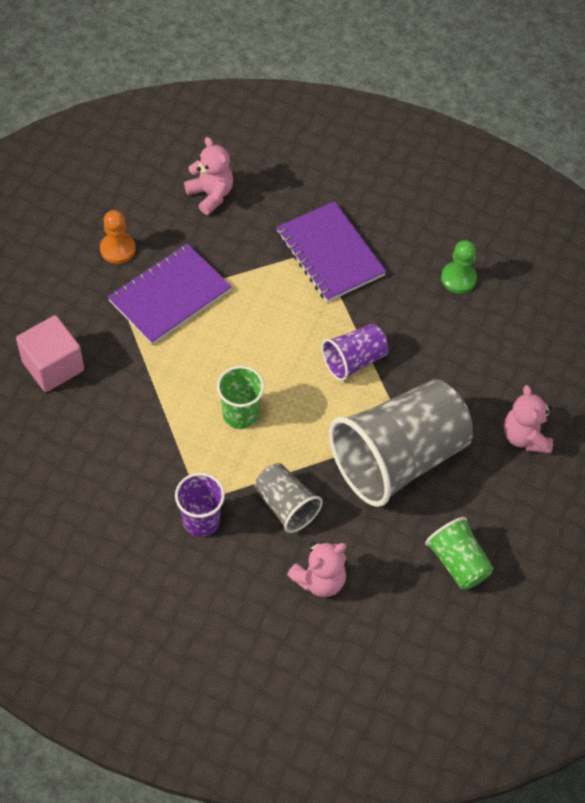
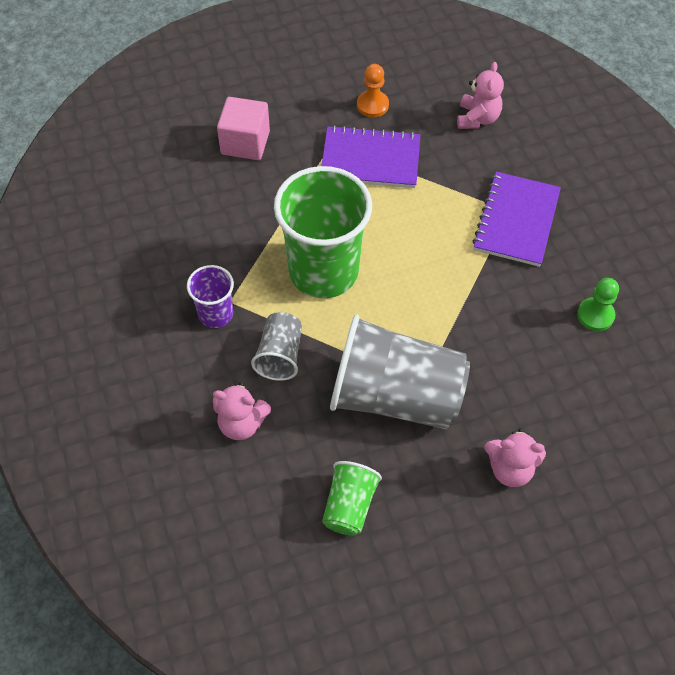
camera: 50 degrees right, 0 degrees up
green cup [217,366,265,429] -> green cup [274,166,372,298], size x2.05
purple cup [322,324,388,381] -> none
pink teddy bear [504,385,553,453] -> pink teddy bear turned 120 degrees counterclockwise [484,428,546,487]

